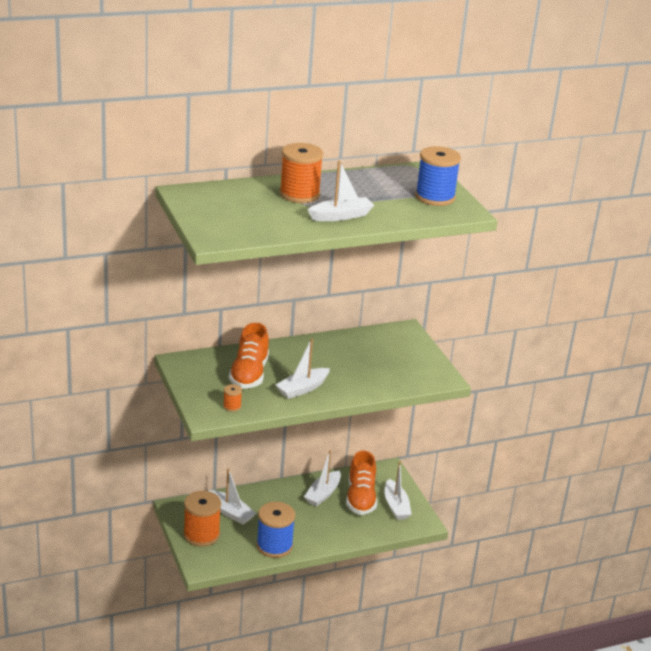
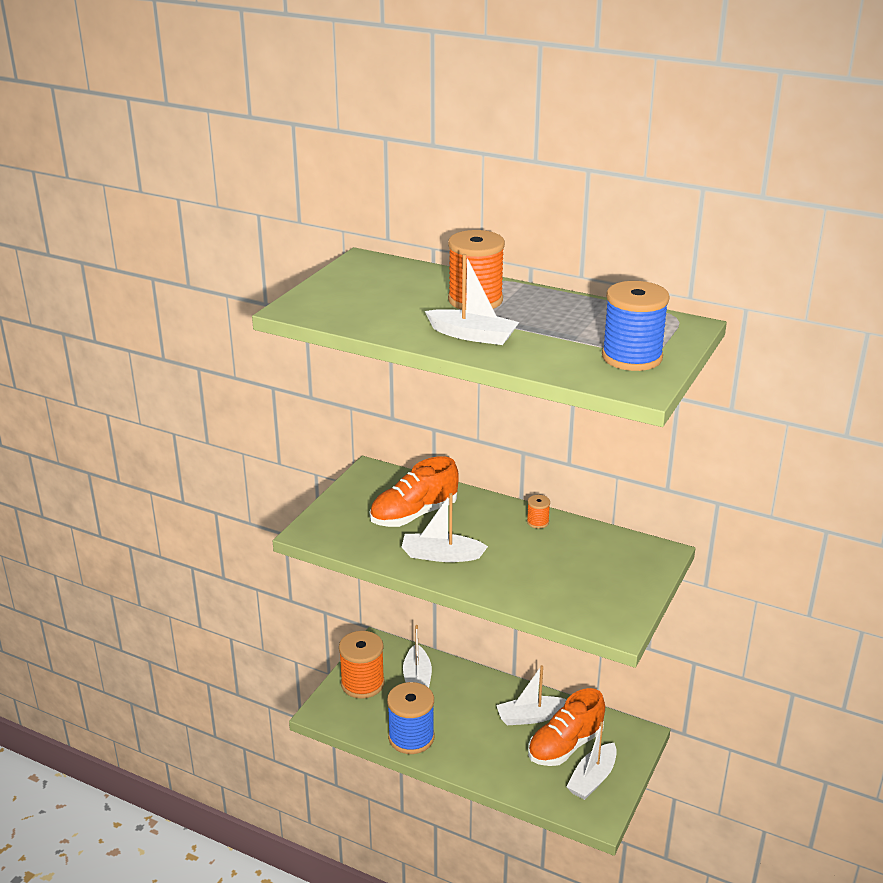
camera: 50 degrees right, 0 degrees up
orange spool [223,384,242,412] -> orange spool moved to [527,495,550,528]

